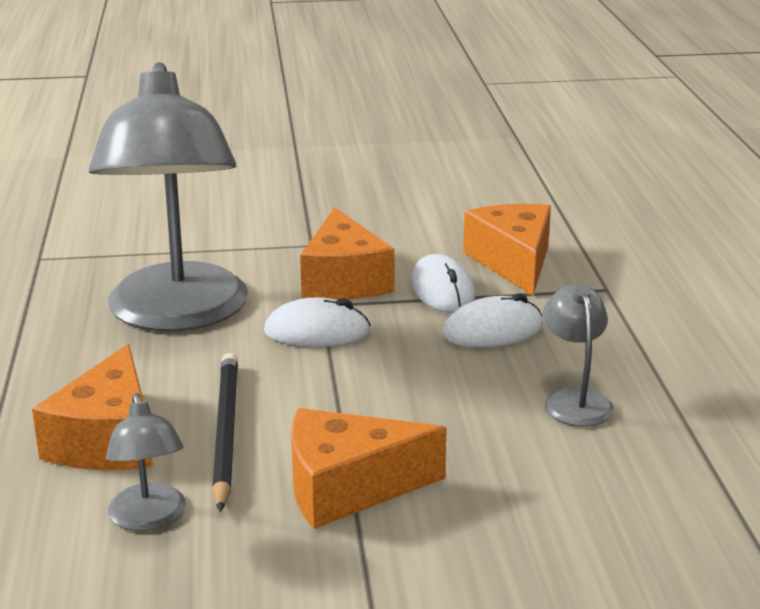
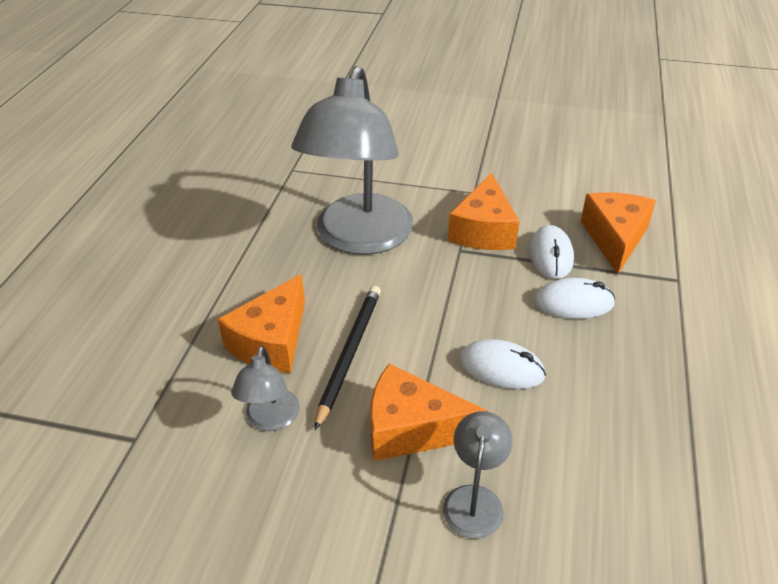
camera: 20 degrees right, 15 degrees up
white mouse [264,297,371,347] -> white mouse moved to [459,339,546,389]
grey lamp [543,284,614,426] -> grey lamp moved to [443,411,513,539]

